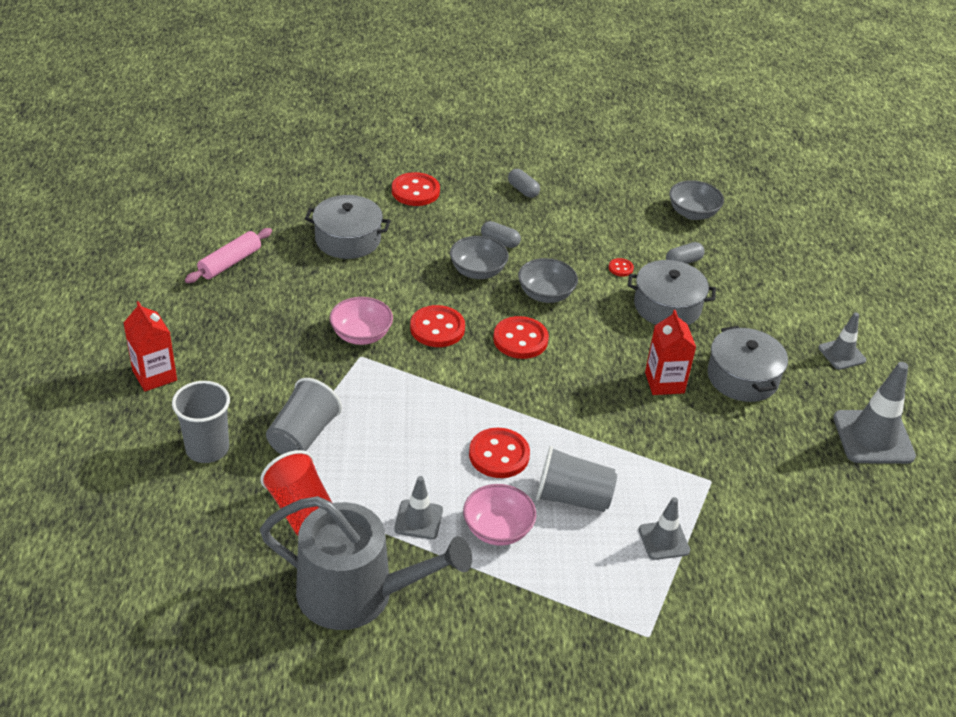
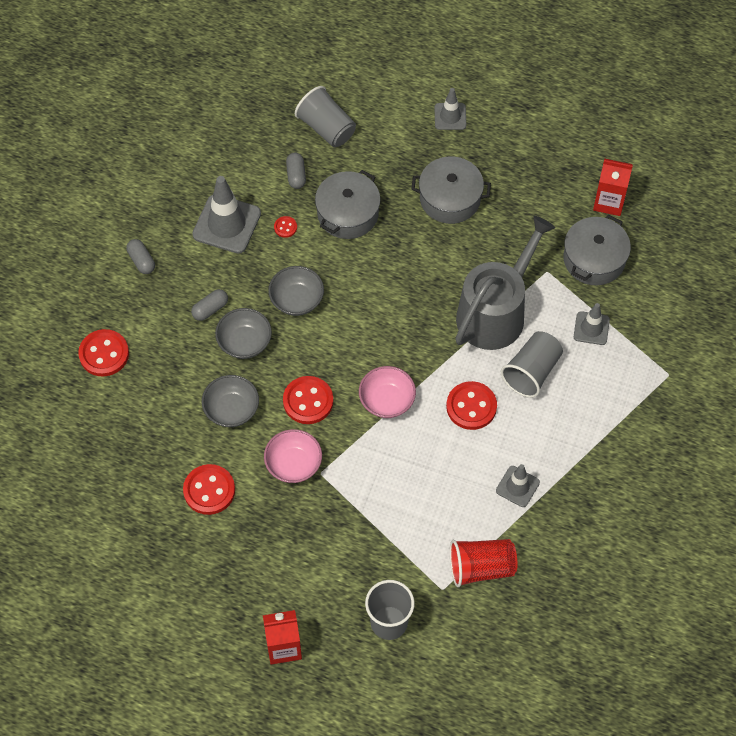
camera: 65 degrees left, 20 degrees up
pink rolling pin [185,228,272,283] -> none
grey watering can [260,496,472,630] -> grey watering can moved to [455,216,555,350]
grey cup [266,378,342,455] -> grey cup moved to [295,86,356,147]
grey pot [305,195,391,259] -> grey pot moved to [564,215,631,285]
pink bowl [463,484,536,546] -> pink bowl moved to [359,366,416,418]
red button [493,316,549,359] -> red button moved to [183,464,235,515]
grey capsule [508,169,540,198] -> grey capsule turned 75 degrees clockwise [126,239,155,274]
red carton [645,310,696,395] -> red carton moved to [593,158,633,216]
grey bowl [669,180,724,220] -> grey bowl moved to [202,375,259,427]
grey traffic cone [833,362,916,464] -> grey traffic cone moved to [192,176,261,254]

